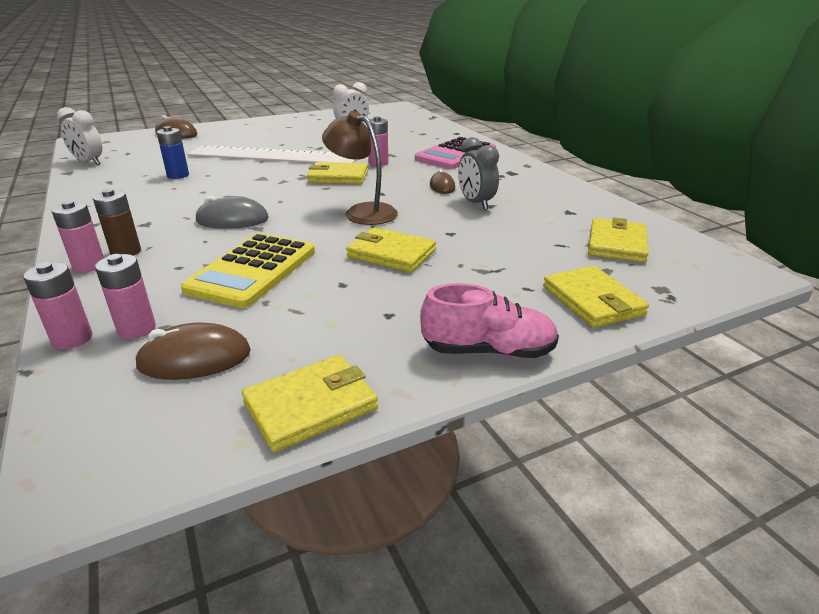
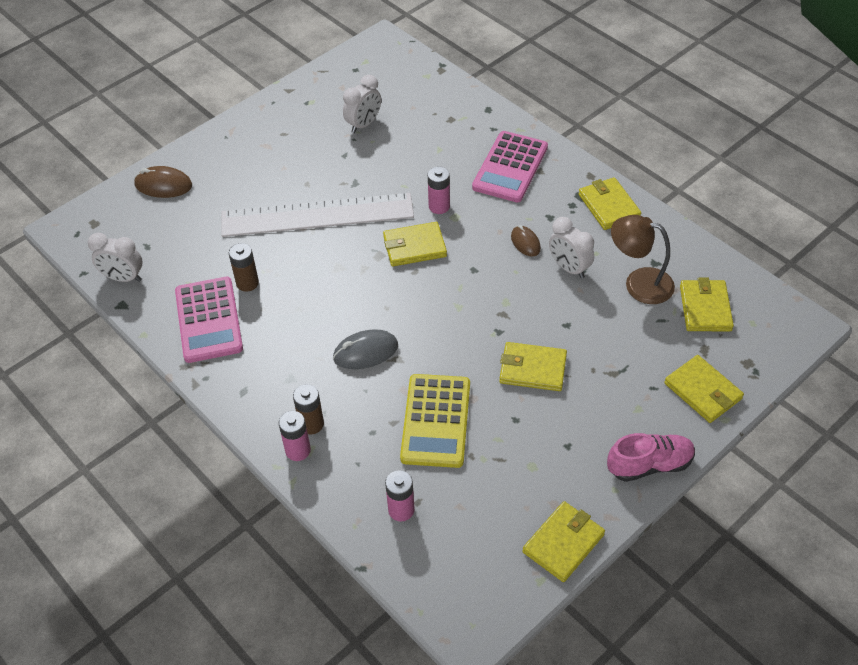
camera: 15 degrees left, 20 degrees up
pink battery [23,262,92,349] -> none
brown mouse [134,323,251,380] -> none
blue battery [156,126,189,179] -> brown battery [229,243,259,292]
brown lamp [322,111,398,225] -> brown lamp moved to [611,215,675,304]
grey clock [458,137,499,210] -> white clock [549,217,594,279]
none -> pink calculator [175,277,243,363]
none -> yellow wallet [579,177,641,230]

